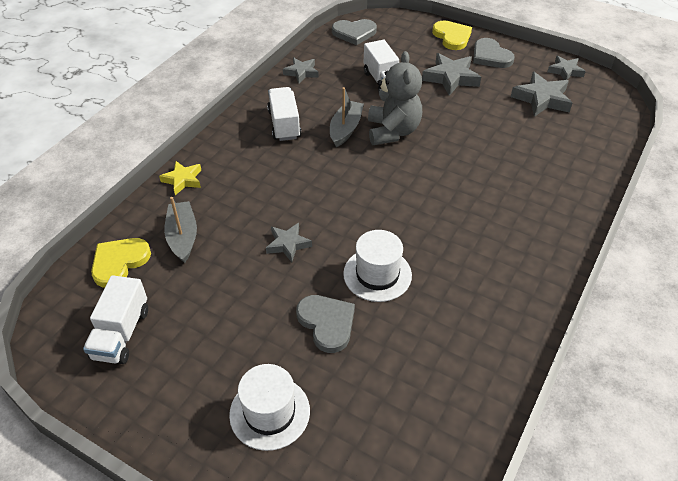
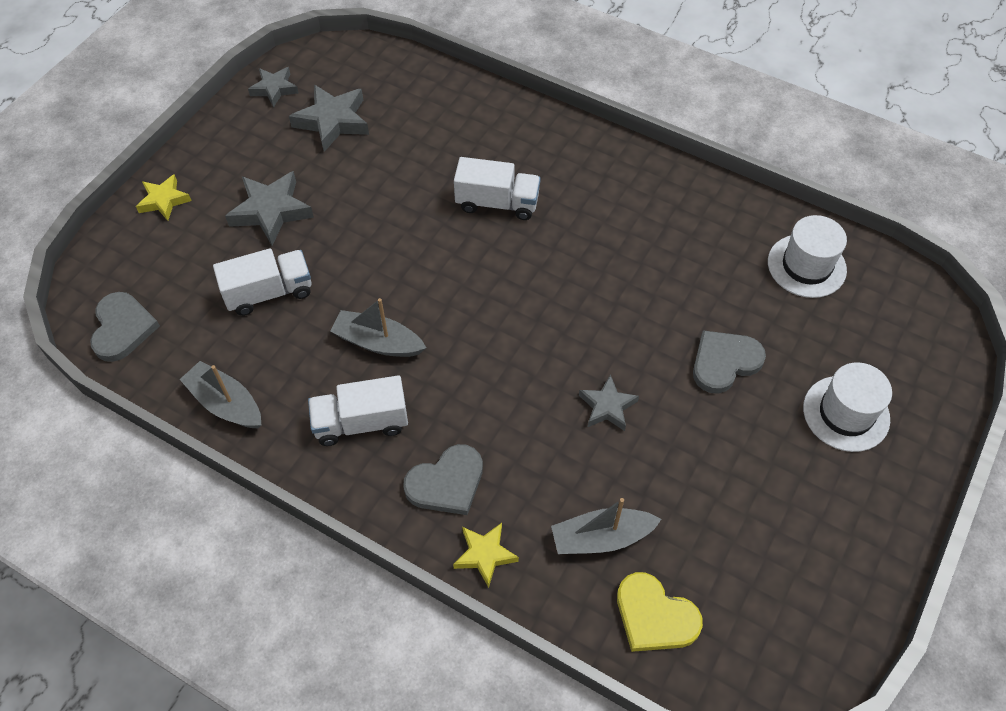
camera: 90 degrees left, 10 degrees up
white truck [83,275,148,364] -> white truck moved to [454,157,541,220]
grey star [283,58,319,83] -> grey boat [179,361,261,428]
white hat [343,230,412,302] -> white hat moved to [768,215,847,298]
grey teddy bear [368,51,422,145] -> none
yellow heart [432,21,472,50] -> yellow star [136,174,191,221]
grey heart [473,38,515,68] -> grey heart moved to [403,444,483,515]

